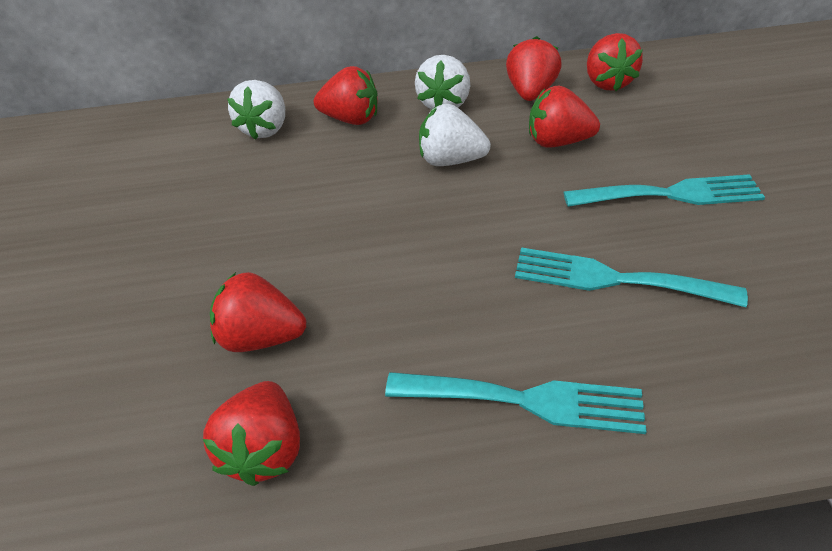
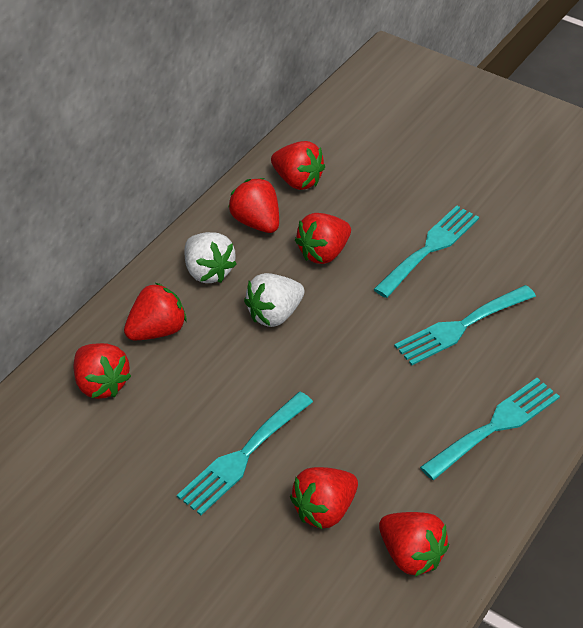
camera: 50 degrees left, 0 degrees up
white strawberry [227,80,285,140] -> red strawberry [74,343,131,399]
none -> turquoise fork [177,392,313,515]

